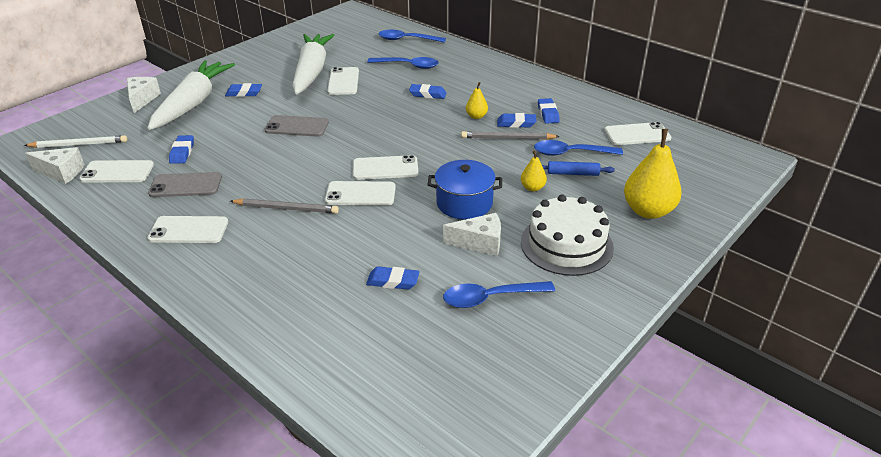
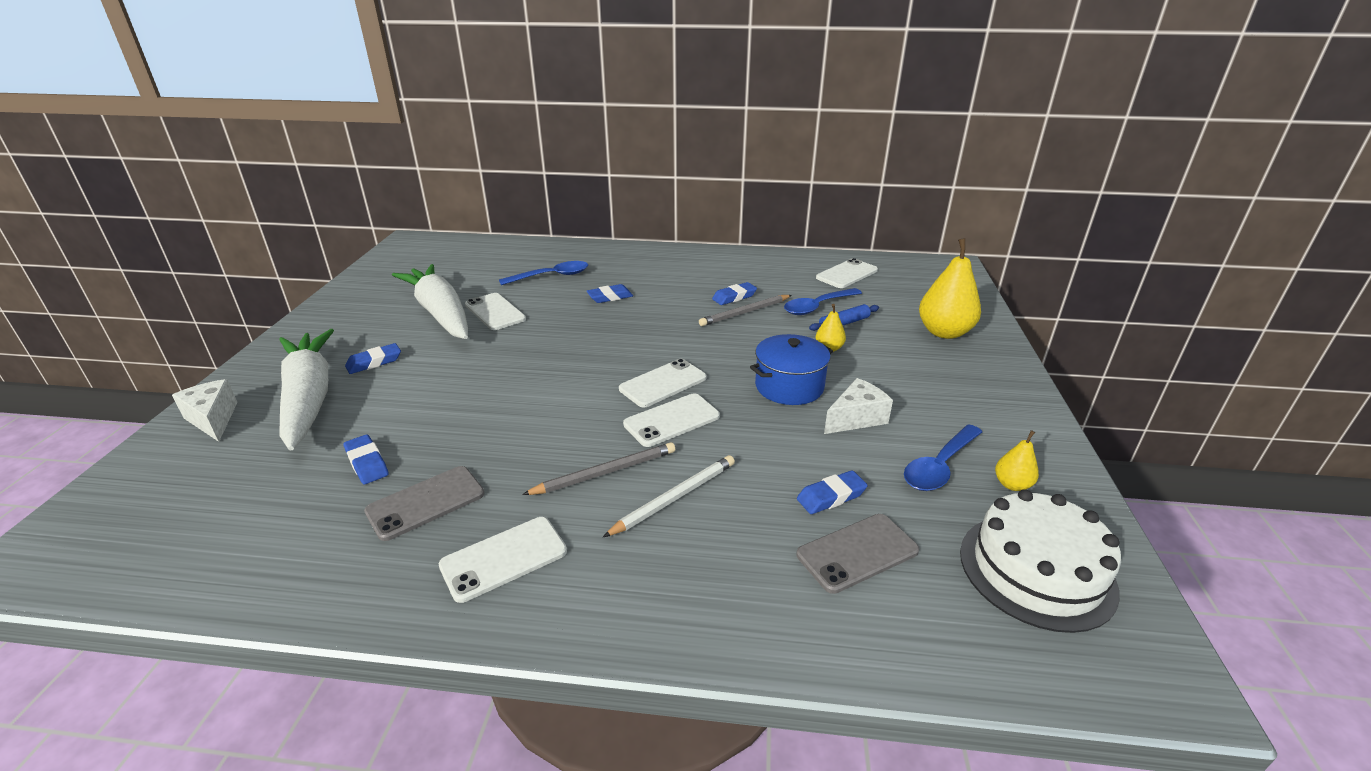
camera: 35 degrees left, 5 degrees down
white pencil [24,135,127,148] -> white pencil moved to [603,455,735,537]
white cheese [25,147,85,184] -> none
white phone [79,160,154,182] -> none
grey phone [264,115,329,137] -> grey phone moved to [796,514,919,594]
blue spoon [378,30,446,43] -> none
yellow pear [466,82,488,119] -> yellow pear moved to [995,430,1039,491]
white cake [521,195,614,276] -> white cake moved to [960,489,1121,633]
blue eraser [538,98,560,124] -> none

